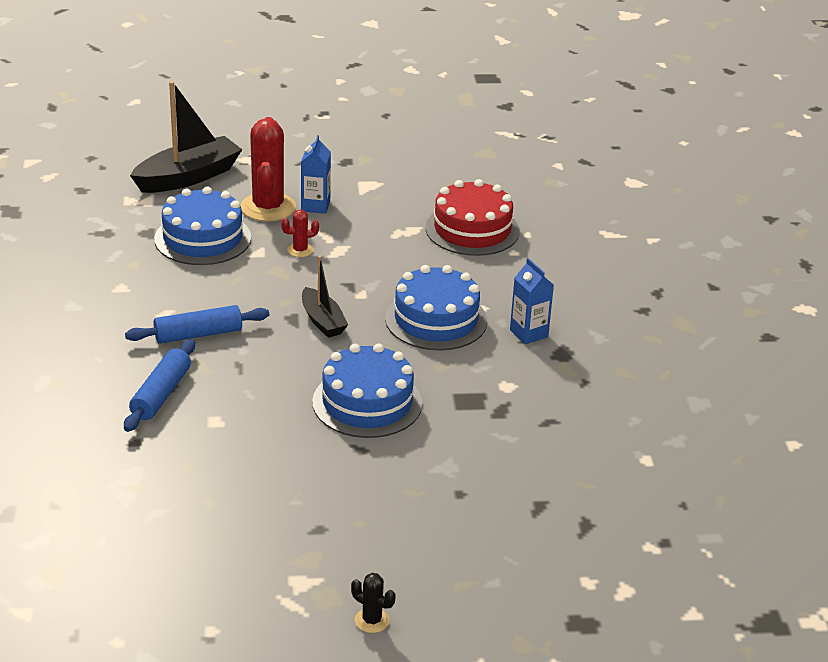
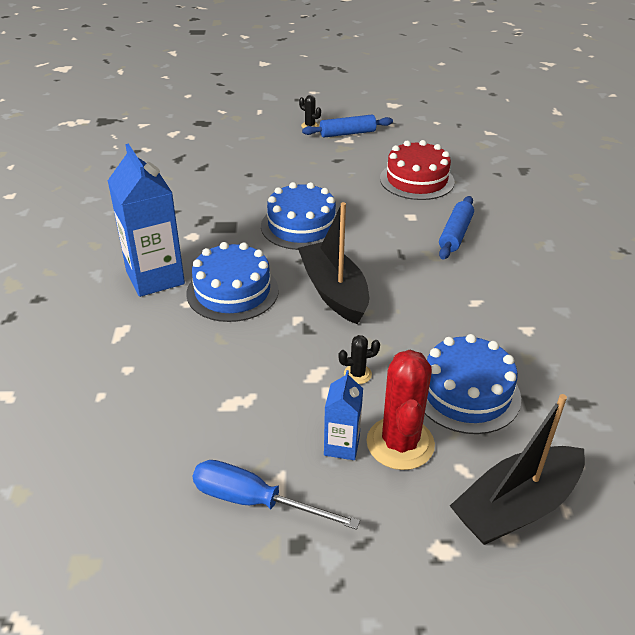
camera: 175 degrees left, 5 degrees up
blue rolling pin [125,305,269,344] -> blue rolling pin moved to [302,115,393,137]
red cactus [281,210,319,257] -> black cactus [338,335,380,384]
black boat [302,256,348,338] -> black boat [298,202,369,324], size x1.72
red cake [426,179,520,256] -> red cake moved to [380,140,455,200]
blue carton [510,258,554,344] -> blue carton [108,144,185,297], size x1.91
none -> blue screwdriver [193,460,360,530]

